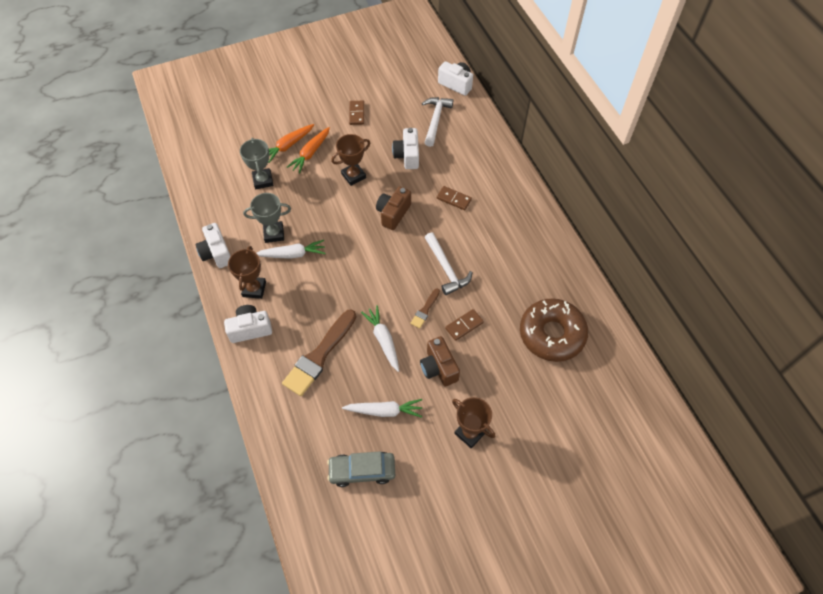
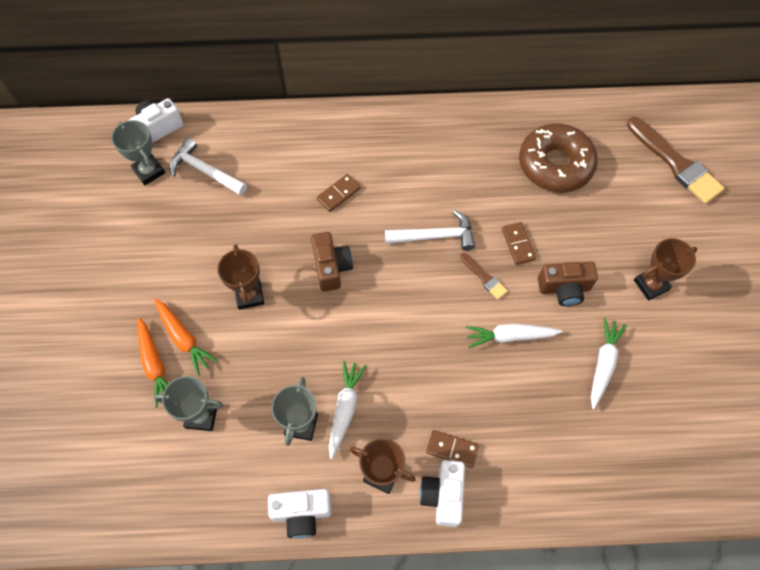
camera: 70 degrees left, 5 degrees up
brown brush [282,309,356,396] -> brown brush moved to [627,117,725,204]
grey car [327,451,395,487] -> none
brown domino [349,101,364,125] -> brown domino moved to [426,430,479,468]
brown camera [376,187,411,230] -> brown camera turned 150 degrees counterclockwise [311,232,353,292]
white camera [392,128,419,169] -> none
none -> grey trophy [111,120,165,185]

